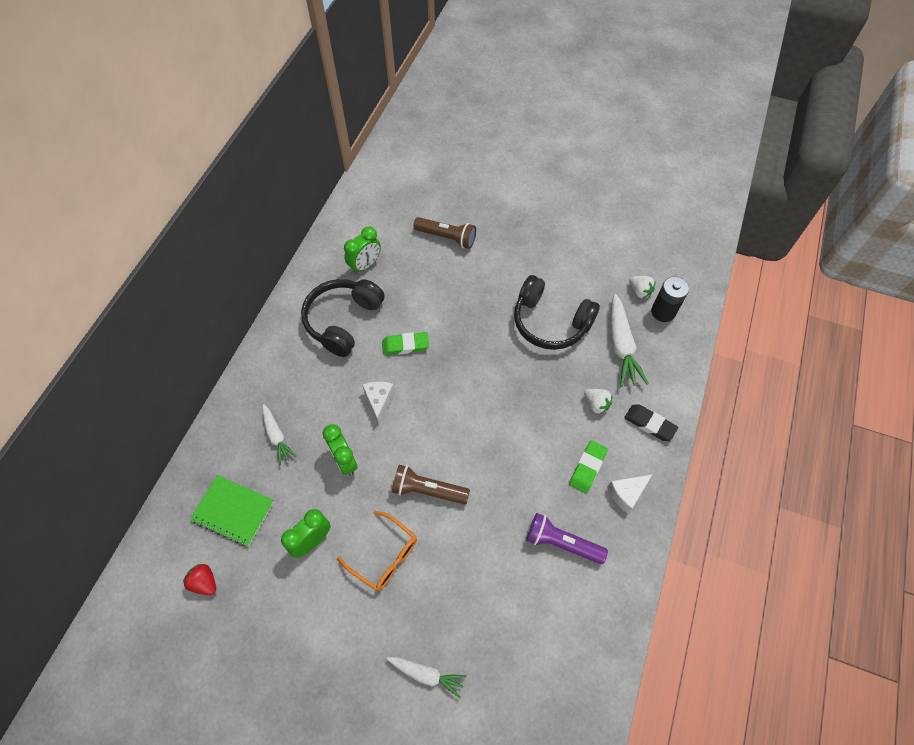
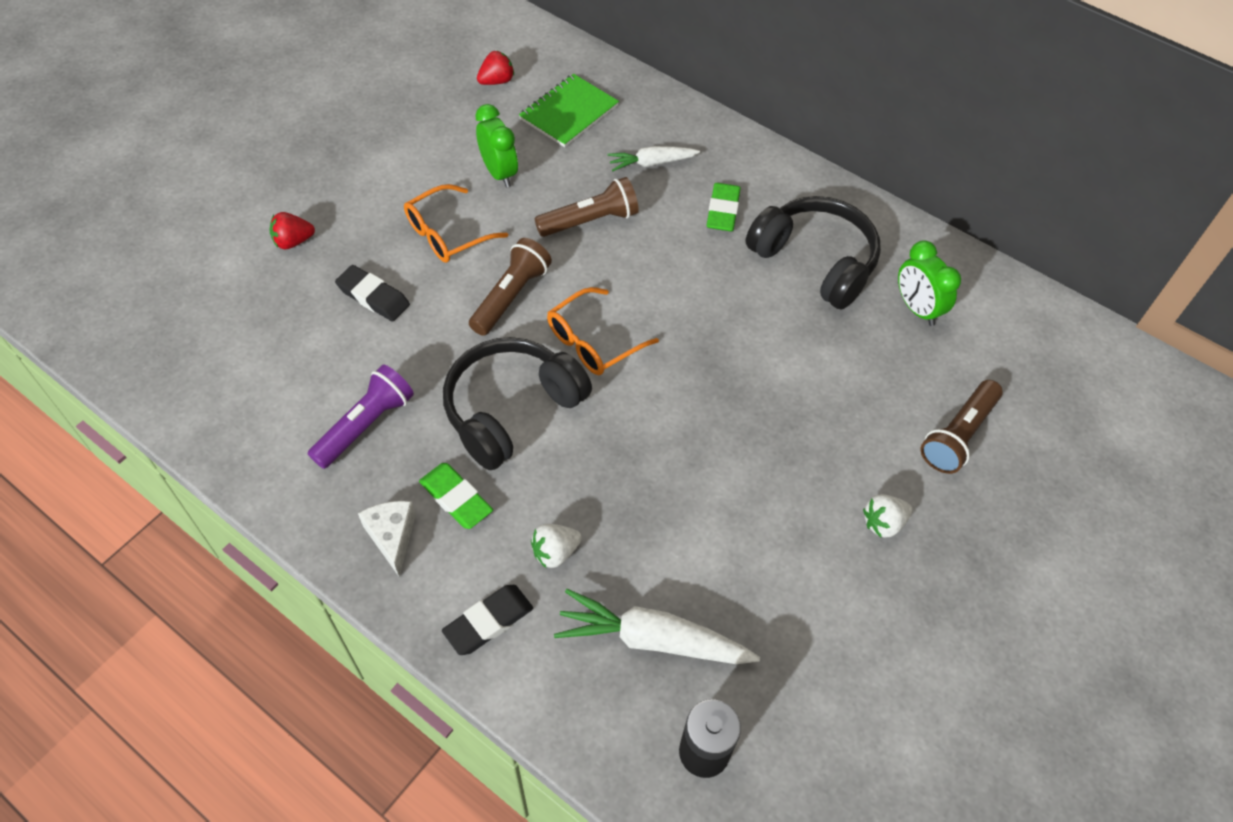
camera: 105 degrees right, 5 degrees down
green clock [323,424,357,475] -> brown flashlight [535,177,639,237]
white cheese [362,382,394,424] -> none
green eraser [382,332,429,355] -> green eraser moved to [707,183,741,232]
white carrot [387,657,466,698] -> red strawberry [269,212,315,249]
black headphones [514,275,600,350] -> black headphones moved to [443,337,592,470]
white strawberry [629,276,656,299] -> white strawberry moved to [863,494,912,538]
none -> black eraser [335,265,410,322]
none -> orange glasses [547,287,659,375]

